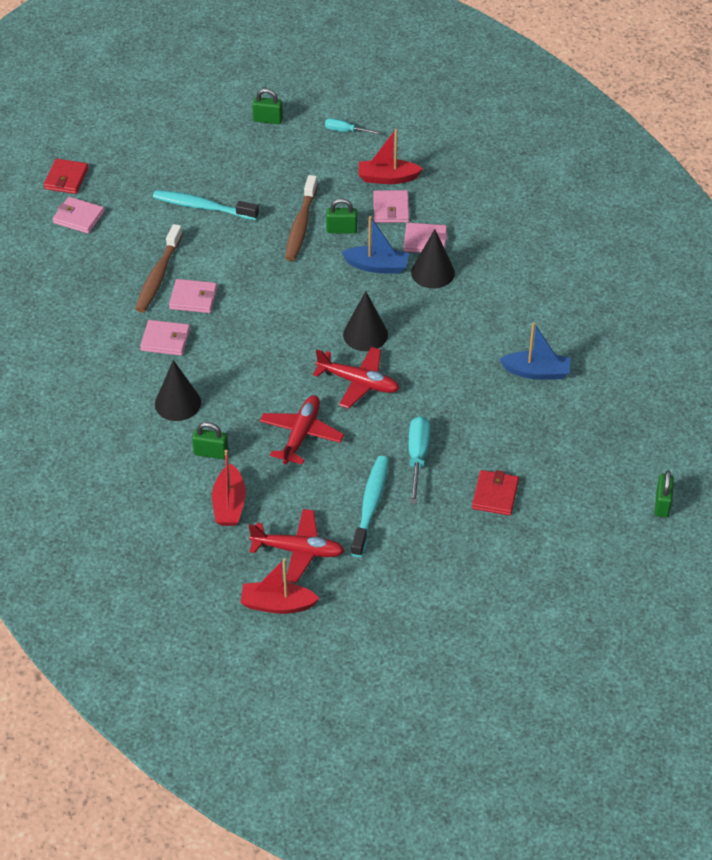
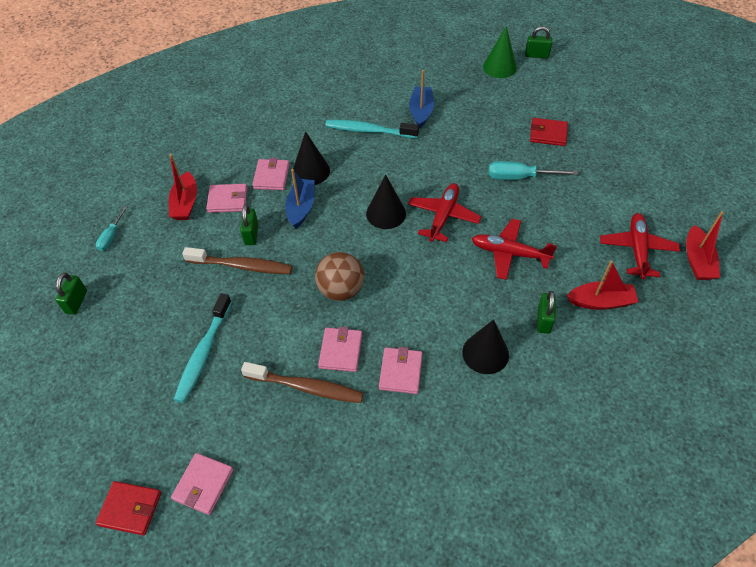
camera: 90 degrees left, 5 degrees up
turquoise toothbrush [351,456,389,557] -> turquoise toothbrush moved to [325,120,419,138]
none -> brown ball [315,252,364,301]
none -> green cone [483,26,517,78]

